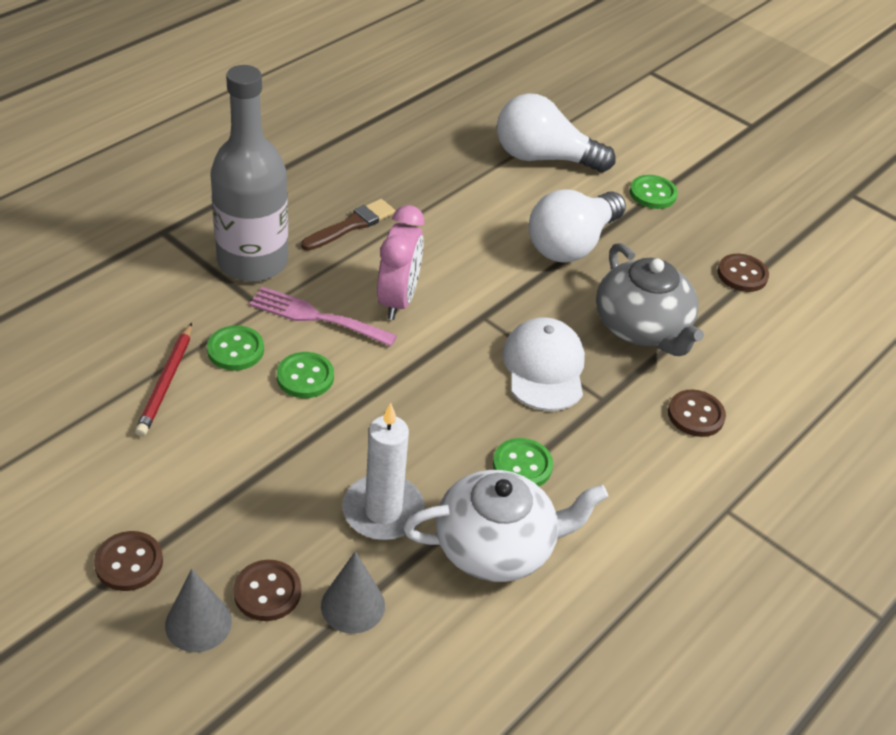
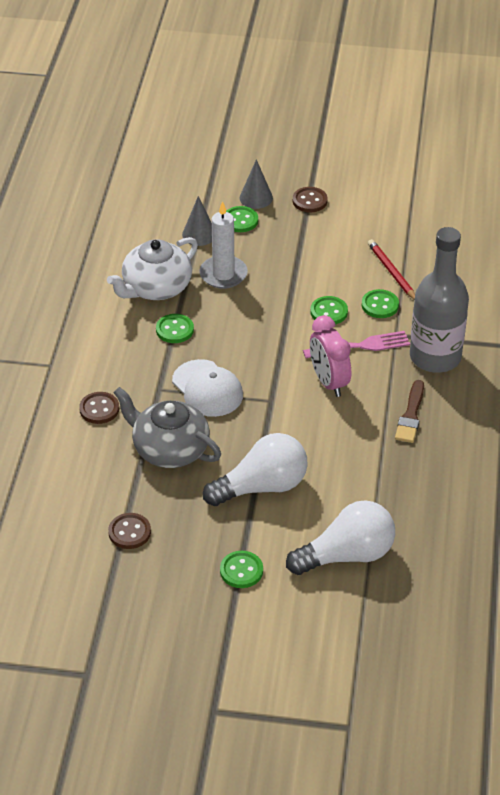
camera: 150 degrees right, 0 degrees up
brown button [233,560,301,621] -> green button [226,206,258,232]
white light bulb [529,190,626,263] -> white light bulb turned 60 degrees clockwise [203,433,308,506]

